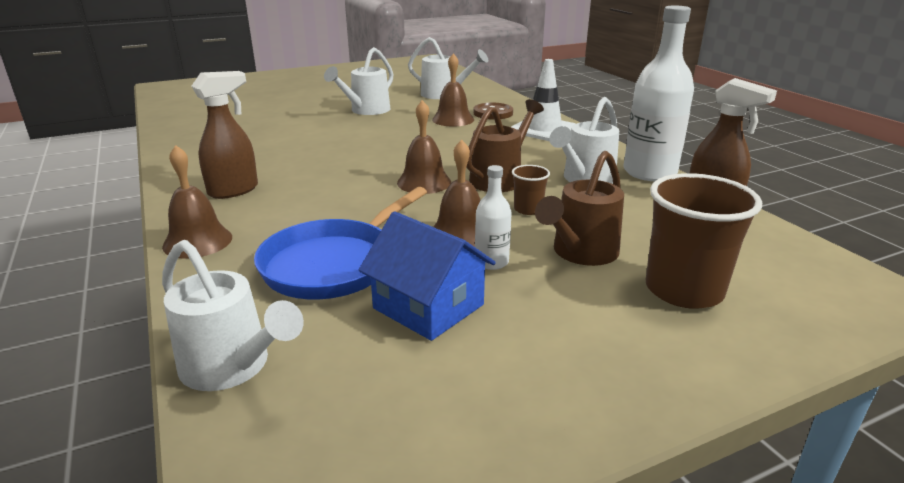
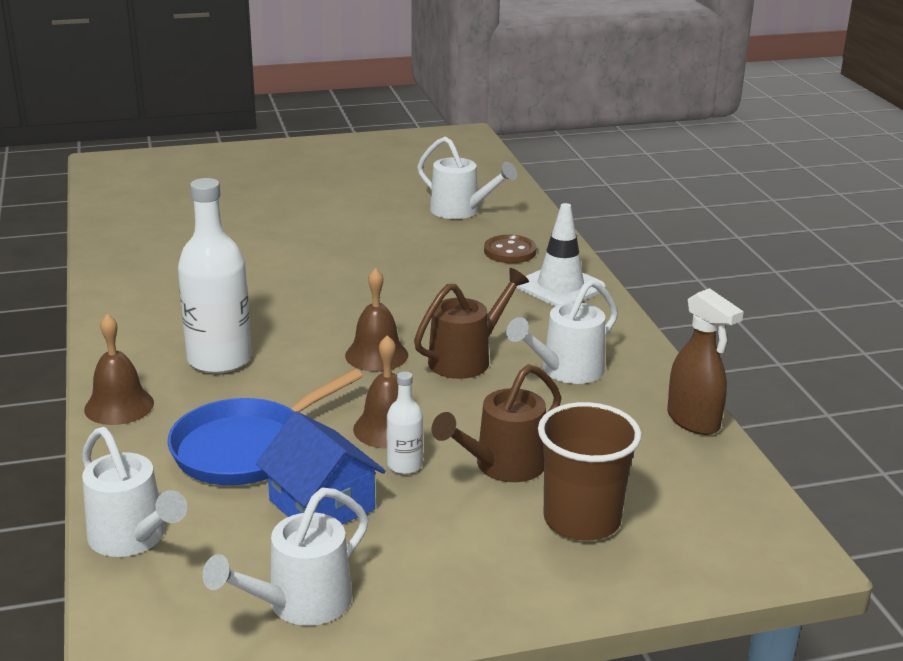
camera: 10 degrees right, 0 degrees up
brown spray bottle [192,71,258,199] -> none
white watering can [324,47,394,115] -> white watering can moved to [202,488,369,626]
brown bell [432,53,474,126] -> none
brown cup [512,165,550,215] -> none
white bottle [623,6,694,181] -> white bottle moved to [178,178,252,374]

